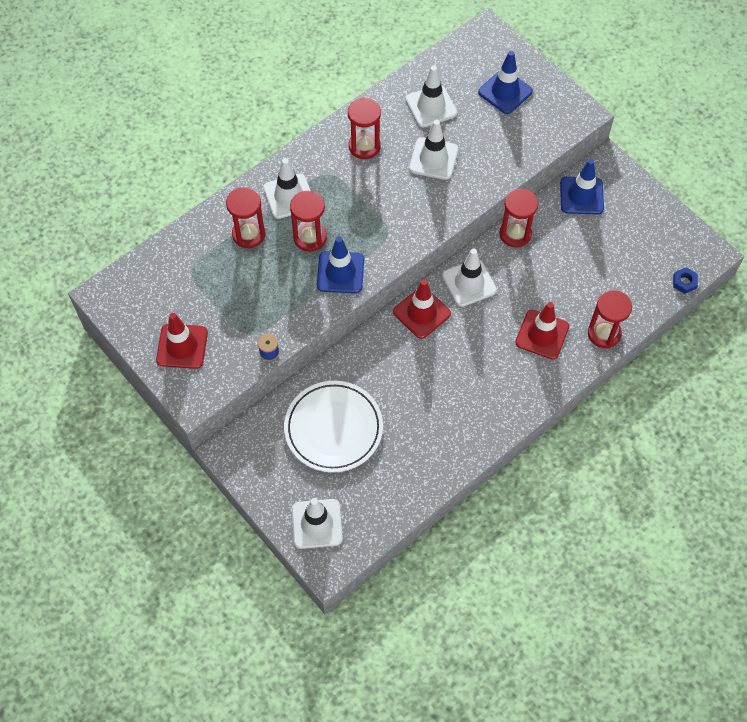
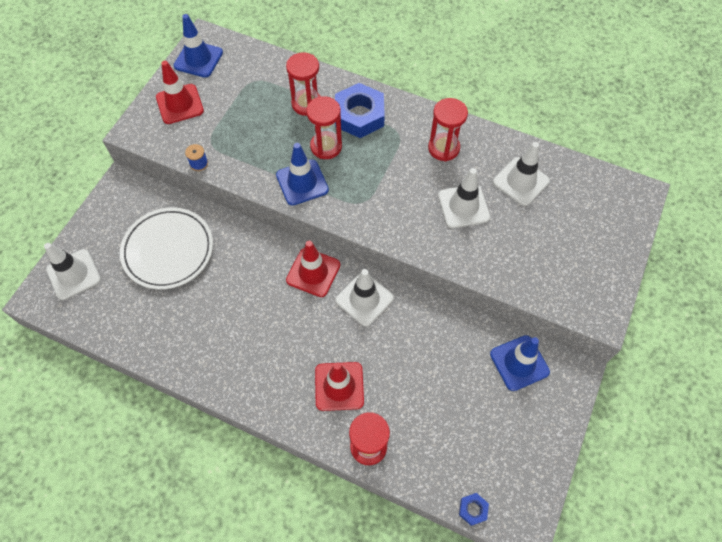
camera: 65 degrees right, 0 degrees up
white traffic cone [263,158,310,219] -> blue nut [335,83,385,138]
blue traffic cone [478,51,533,114] -> blue traffic cone moved to [174,14,223,78]
red hourglass [499,189,538,248] -> none

